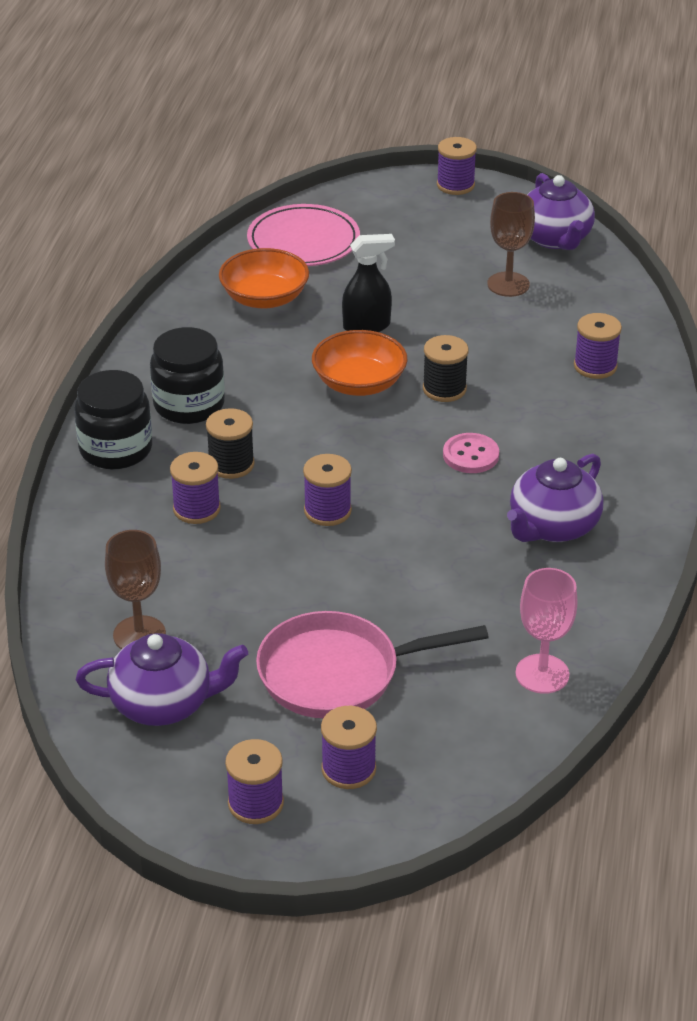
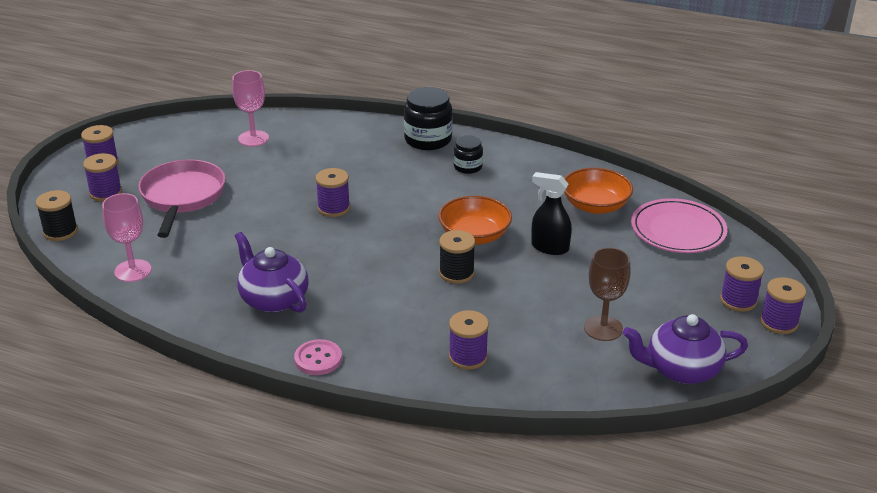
camera: 100 degrees right, 5 degrees down
purple teapot [76,633,248,726] -> none
brown goblet [105,530,166,649] -> pink goblet [232,70,269,147]
black jar [150,327,225,424] -> black jar [454,136,483,174], size x0.58
purple spool [170,452,221,524] -> purple spool moved to [720,256,764,312]
black spool [206,408,255,479] -> black spool moved to [36,190,78,241]
black spray bottle [342,234,395,332] -> black spray bottle turned 120 degrees clockwise [531,172,572,255]
pink button [443,433,499,473] -> pink button moved to [294,339,342,375]

